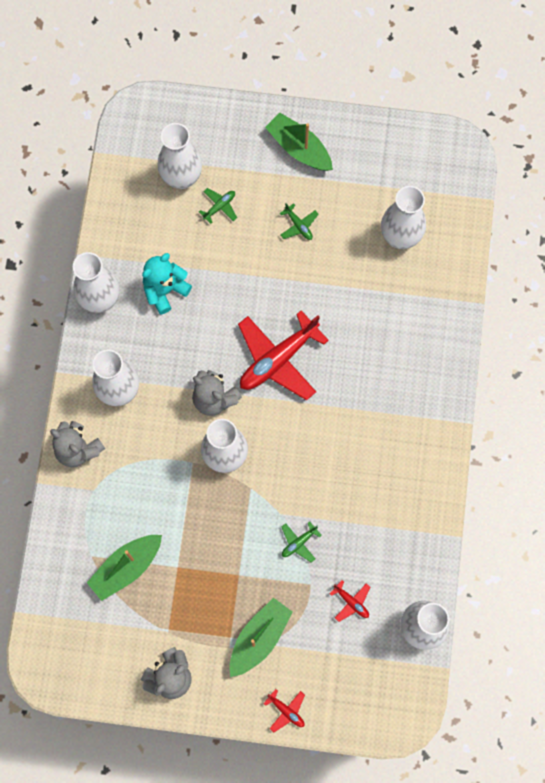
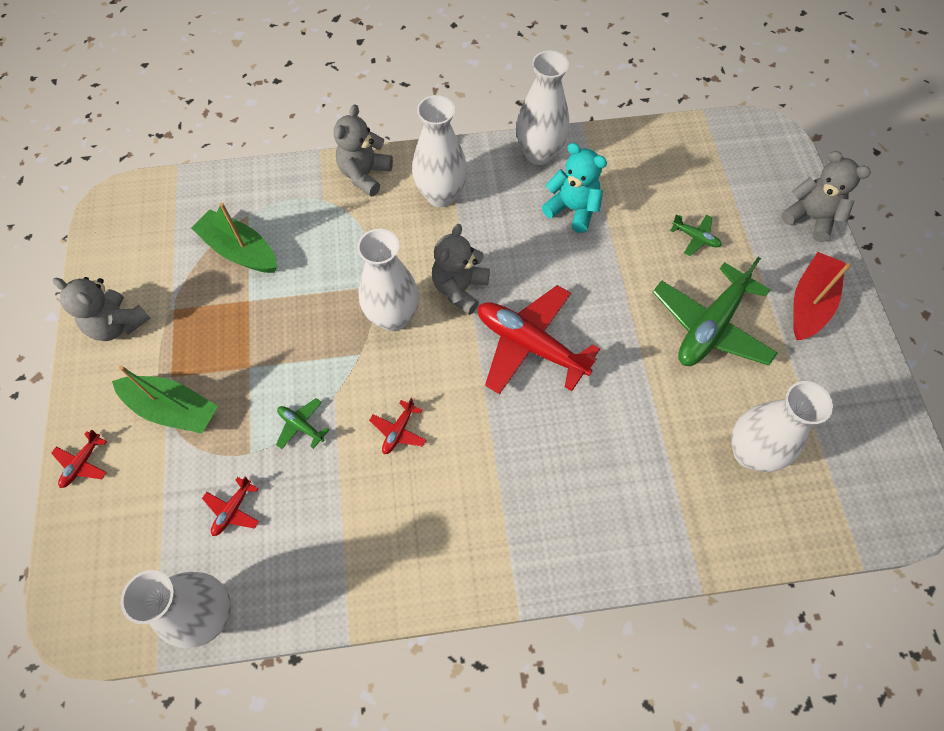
camera: 75 degrees right, 10 degrees down
white vase [158,123,202,189] -> none
green boat [265,113,333,171] -> red boat [793,252,851,340]
green plane [280,203,319,240] -> green plane [653,257,778,366], size x2.30
none -> red plane [369,398,426,454]
none -> grey teddy bear [781,151,871,242]

